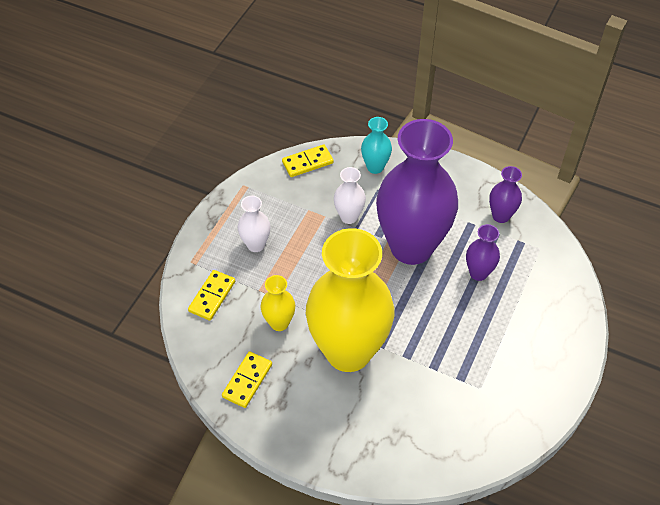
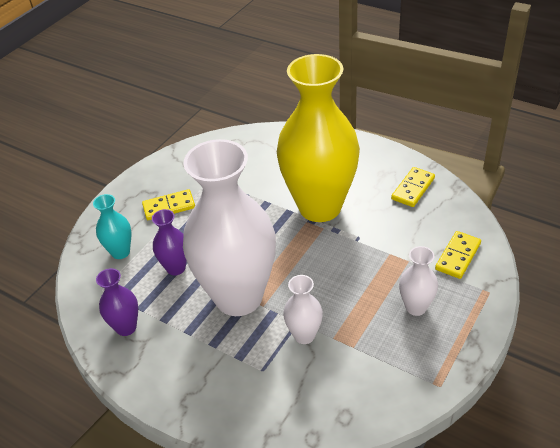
camera: 170 degrees left, 10 degrees down
yellow vase [261,275,295,331] -> none
yellow domino [282,145,334,177] -> yellow domino moved to [142,189,195,220]
turquoise vase [361,117,392,174] -> turquoise vase moved to [93,194,132,259]
purple vase [376,119,458,265] -> white vase [183,139,276,316]

